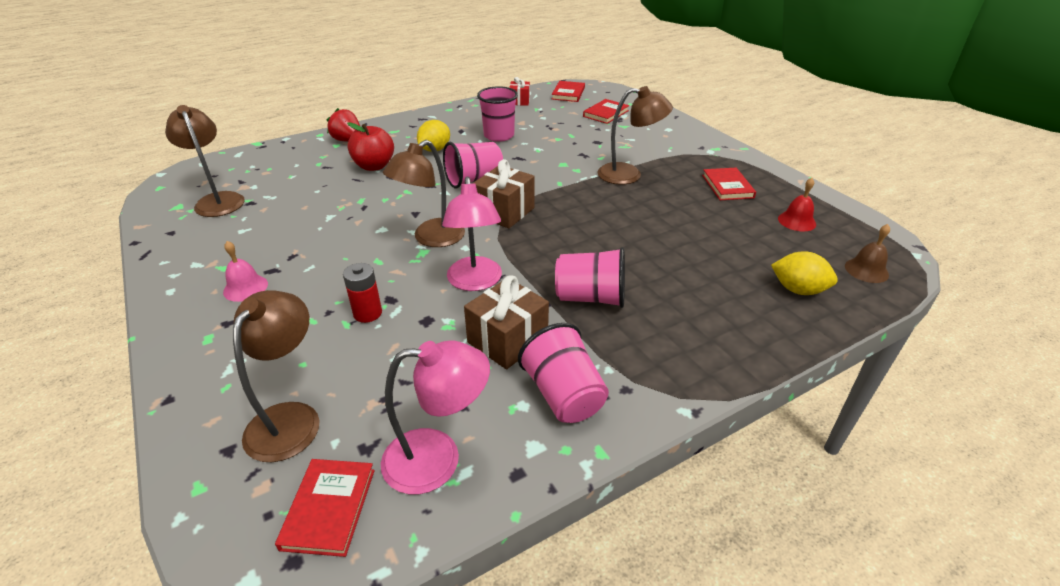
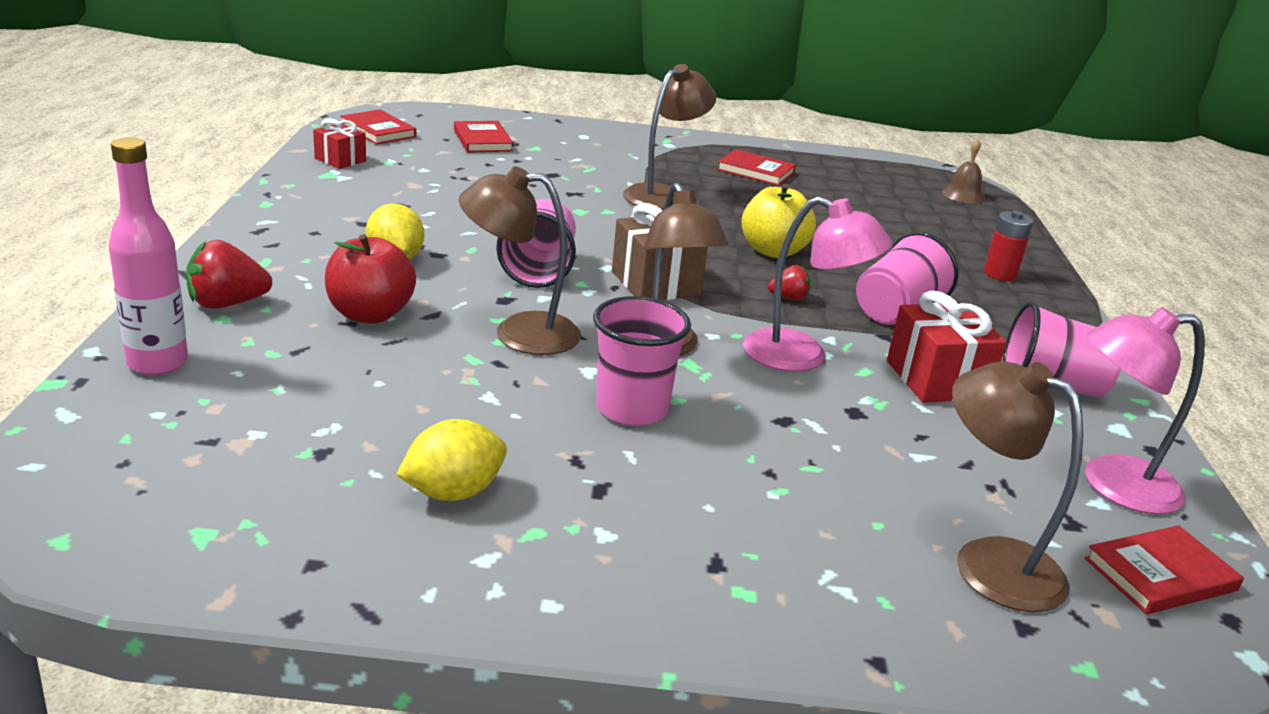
camera: 60 degrees left, 10 degrees down
brown lamp [165,105,245,217] -> brown lamp moved to [458,166,581,355]
pink bell [223,241,268,302] -> none
red book [275,459,375,557] -> red book turned 60 degrees counterclockwise [1085,525,1244,614]
red battery [343,263,382,323] -> red battery moved to [984,211,1033,281]
pink lamp [381,340,490,494] -> pink lamp turned 120 degrees counterclockwise [1085,307,1205,514]
brown gift [464,275,549,369] -> red gift [887,291,1007,403]
pink cup [477,86,518,142] -> pink cup moved to [593,296,691,426]
yellow lemon [771,251,838,295] -> yellow lemon moved to [396,419,507,501]
red bell [778,178,816,231] -> none
none -> pink bottle [108,137,188,375]
none -> yellow apple [741,184,816,258]
none -> red strawberry [768,265,811,301]

